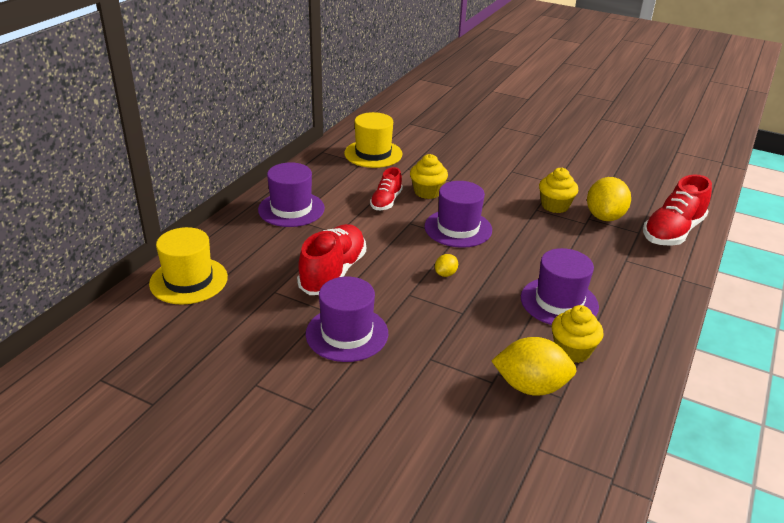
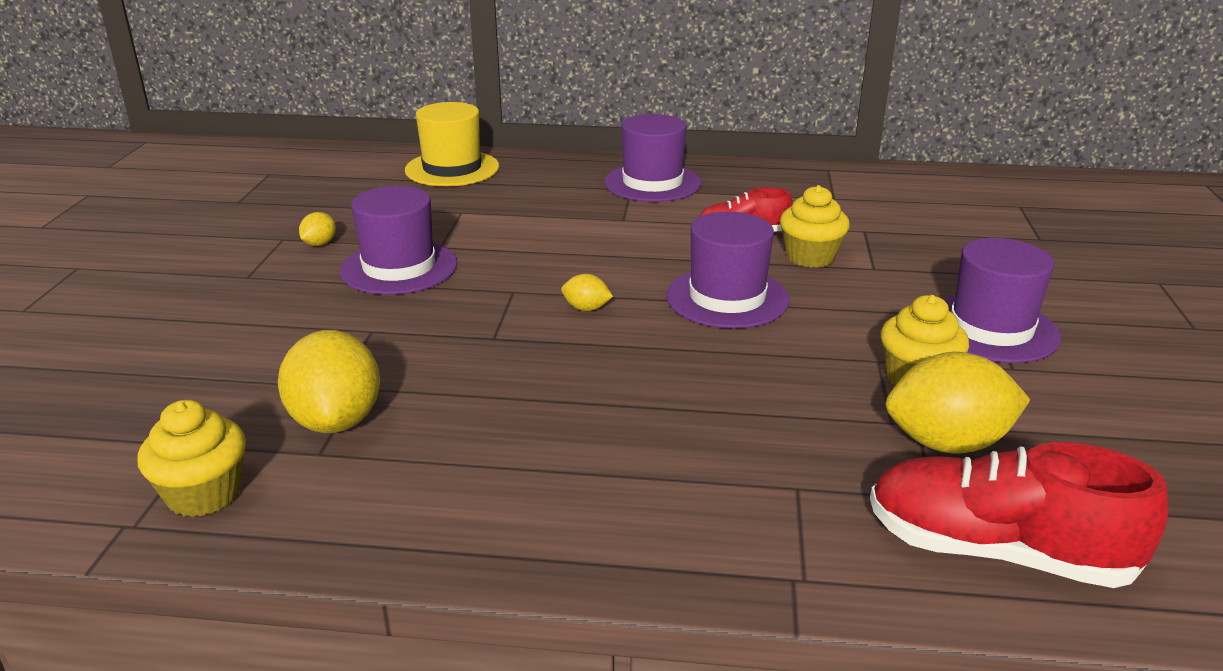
camera: 70 degrees right, 5 degrees down
red shoe [297,224,366,295] -> none
yellow hat [344,112,402,168] -> none
purple hat [521,248,599,325] -> purple hat moved to [943,238,1061,363]
yellow cupcake [552,305,604,363] -> yellow cupcake moved to [137,400,246,517]
none -> yellow lemon [299,212,336,246]

